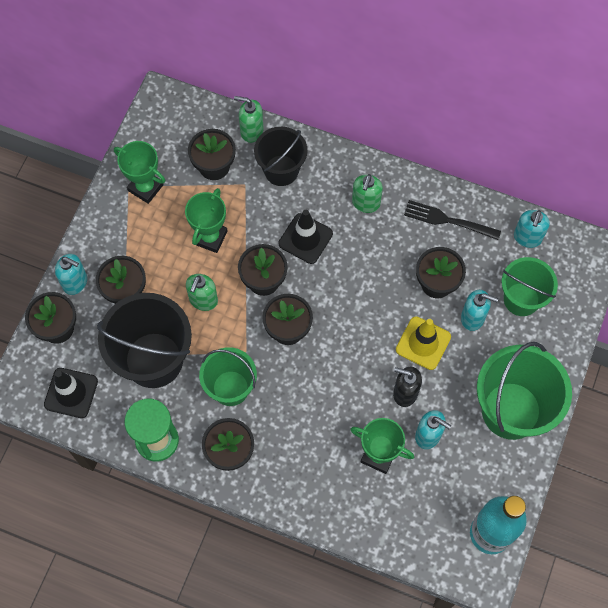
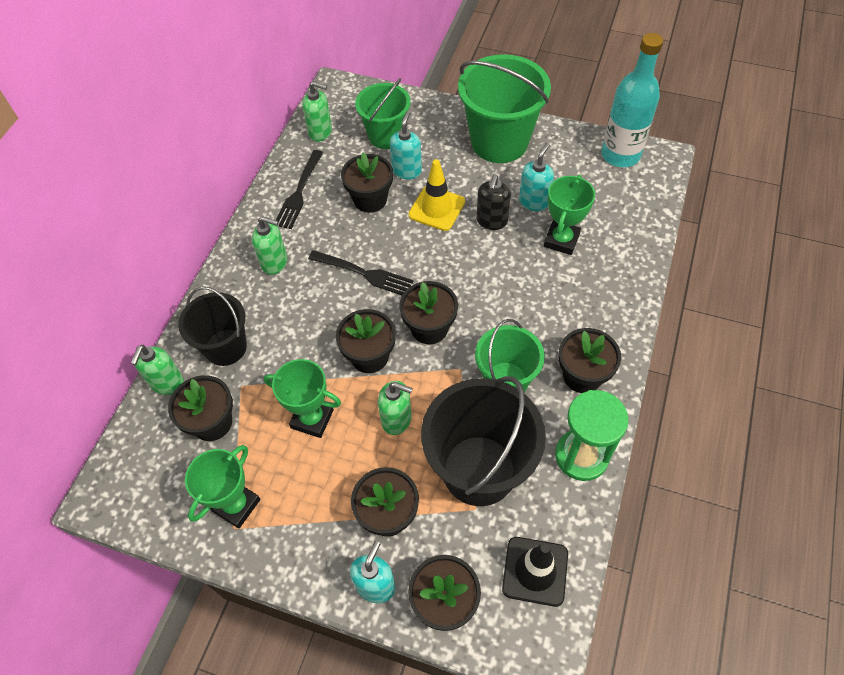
camera: 90 degrees left, 10 degrees down
black traffic cone [279,210,333,264] -> none
turquoise soap dispenser [514,210,550,248] -> green soap dispenser [302,81,332,142]
none -> black fork [308,250,414,295]

